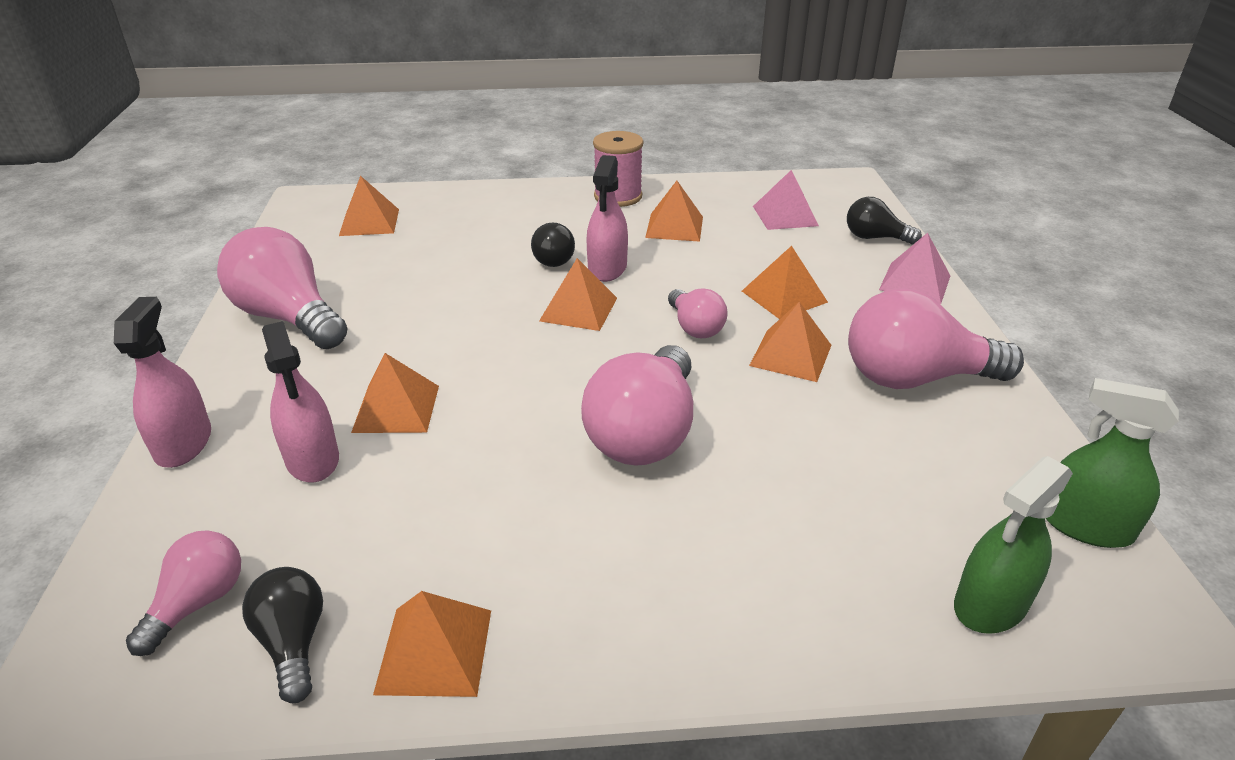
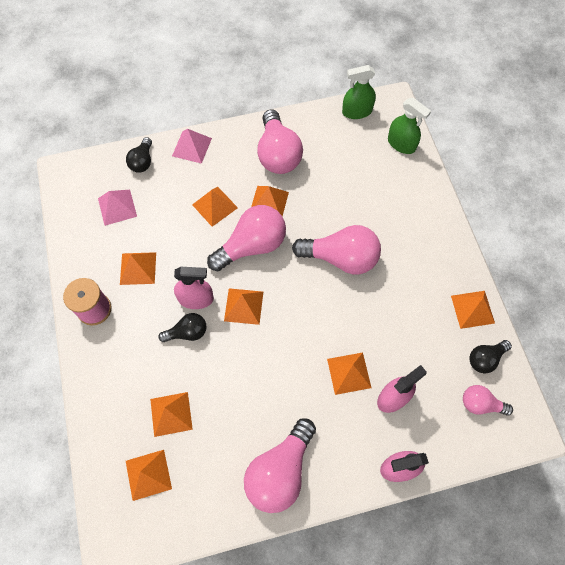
camera: 100 degrees left, 30 degrees up
pink light bulb [668,289,728,338] -> pink light bulb [207,205,286,271], size x1.84
green spray bottle [1046,378,1179,548] -> green spray bottle turned 60 degrees clockwise [342,65,376,119]
none -> orange pyramid [150,392,193,437]

